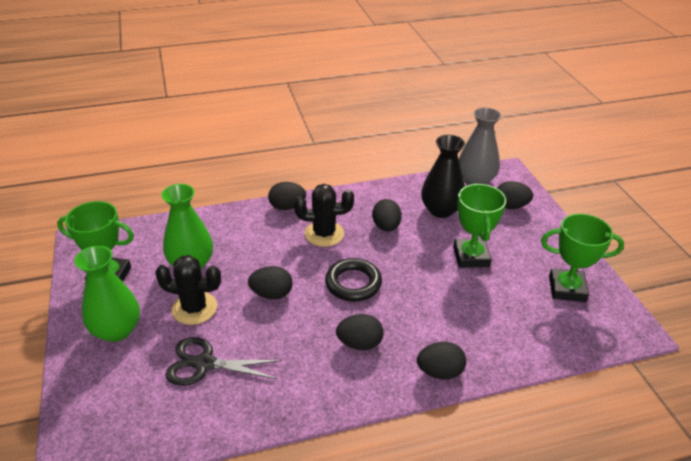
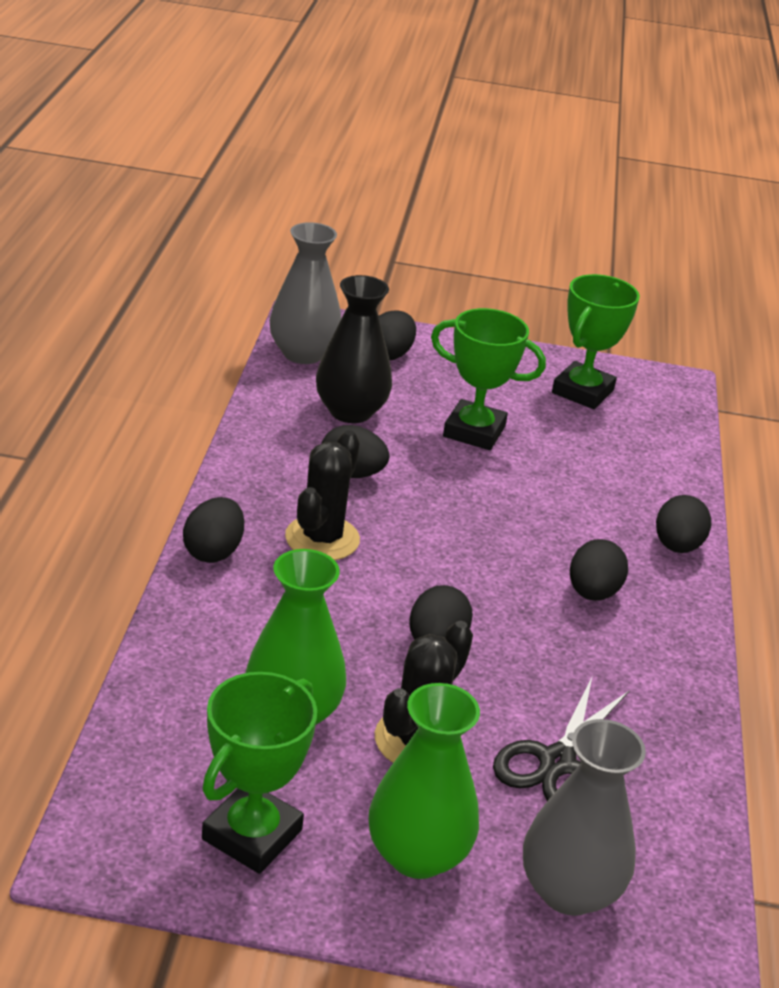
camera: 70 degrees left, 5 degrees down
black ring [325,258,382,302] -> none
none -> grey vase [523,719,646,916]

